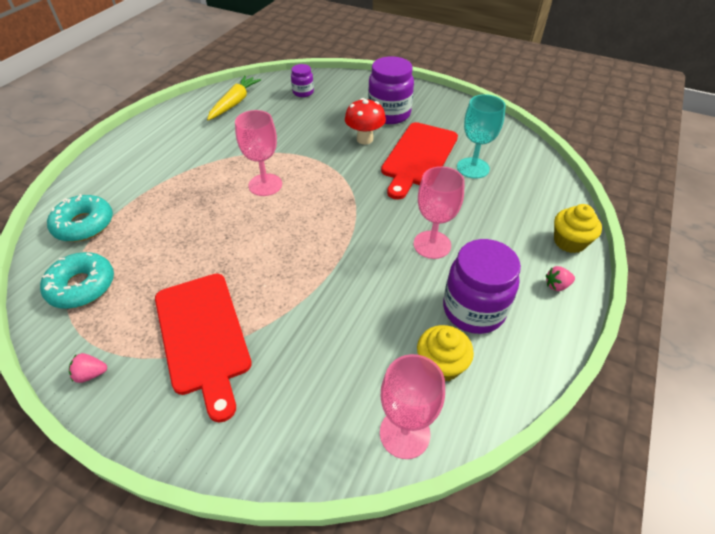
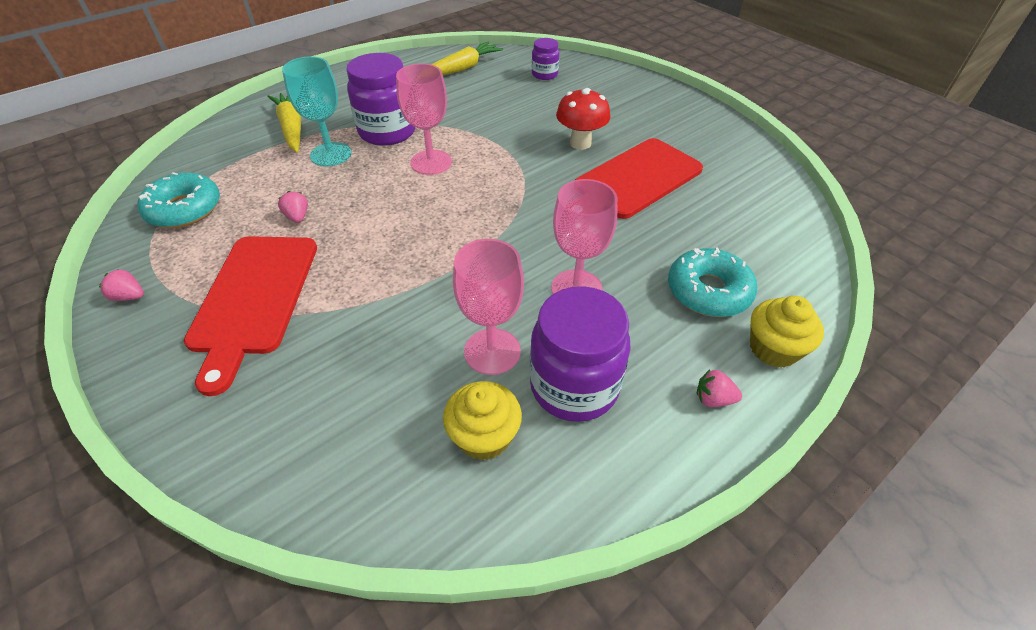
camera: 25 degrees right, 0 degrees up
turquoise donut [47,194,113,242] -> turquoise donut moved to [668,247,757,317]
purple jar [368,56,414,124] -> purple jar moved to [346,53,415,146]
pink goblet [380,354,445,459] -> pink goblet moved to [453,239,524,375]
turquoise goblet [457,94,506,179] -> turquoise goblet moved to [282,56,351,167]
none -> yellow carrot [268,93,301,153]
none -> pink strawberry [278,191,308,223]

